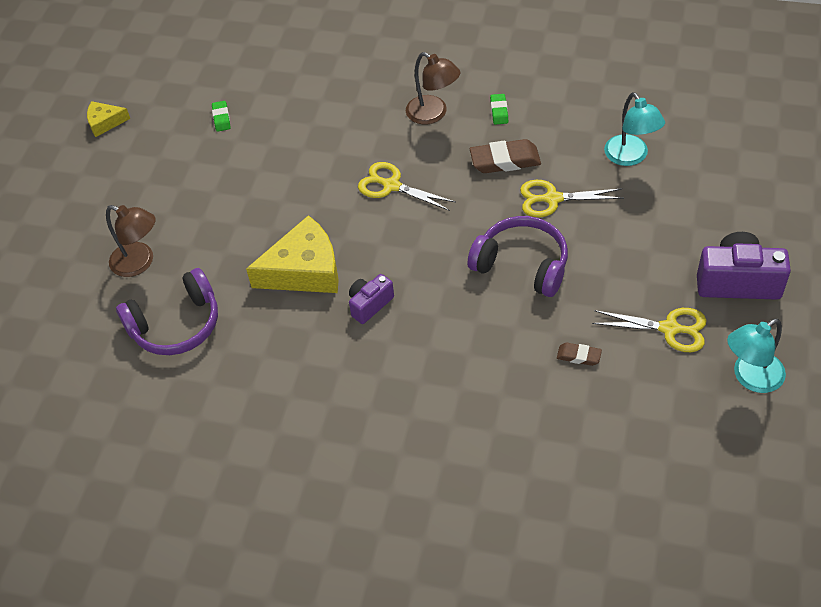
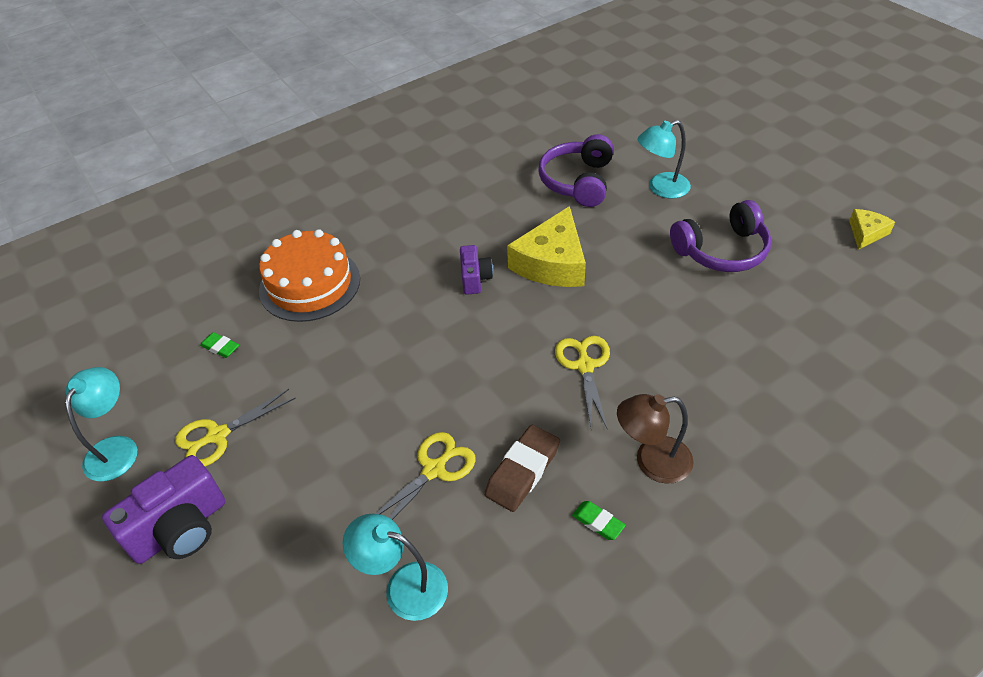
camera: 130 degrees right, 5 degrees down
brown lamp [106,205,156,277] -> turquoise lamp [637,120,691,199]
green eraser [212,101,231,132] -> green eraser moved to [200,332,239,358]
yellow scissors [358,162,455,211] -> yellow scissors turned 75 degrees counterclockwise [555,336,610,430]
purple headphones [468,216,568,297] -> purple headphones moved to [670,200,771,272]
brown eraser [557,343,602,366] -> none
none -> orange cake [259,229,360,322]

